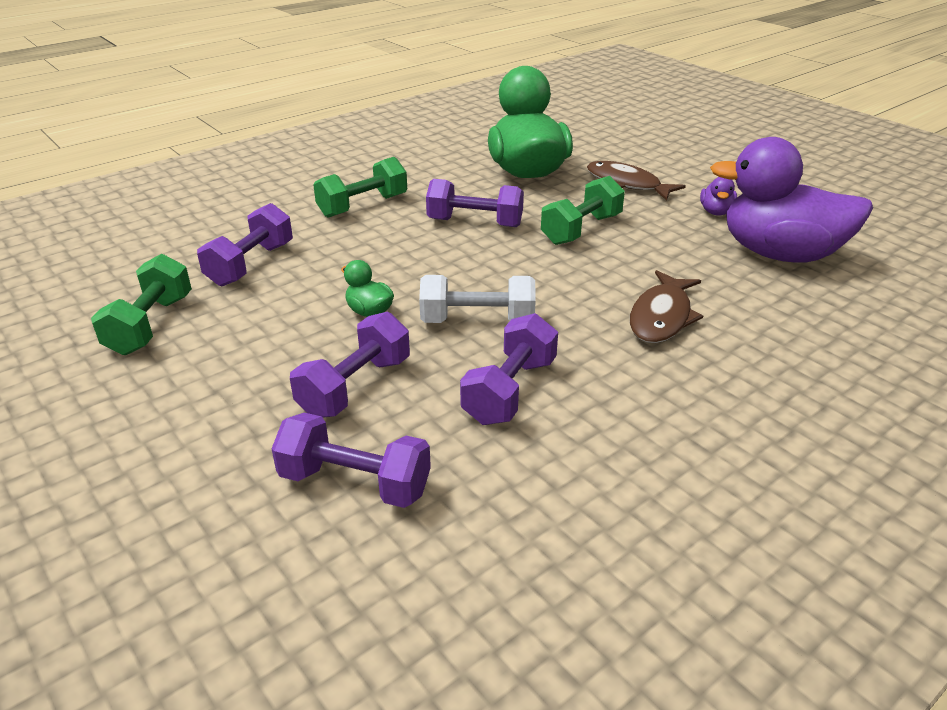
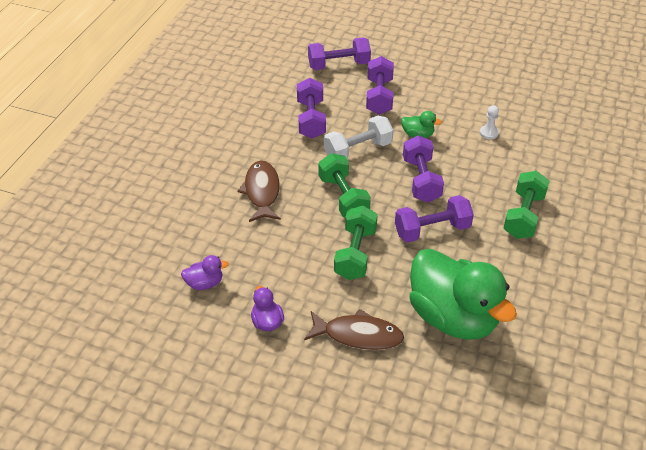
camera: 150 degrees right, 10 degrees up
green dumbbell [91,254,192,355] -> green dumbbell moved to [318,153,371,217]
purple dumbbell [197,203,293,286] -> purple dumbbell moved to [403,135,444,202]
purple duck [710,137,873,263] -> purple duck [181,255,229,290], size x0.40
none -> white pawn [480,105,499,139]

